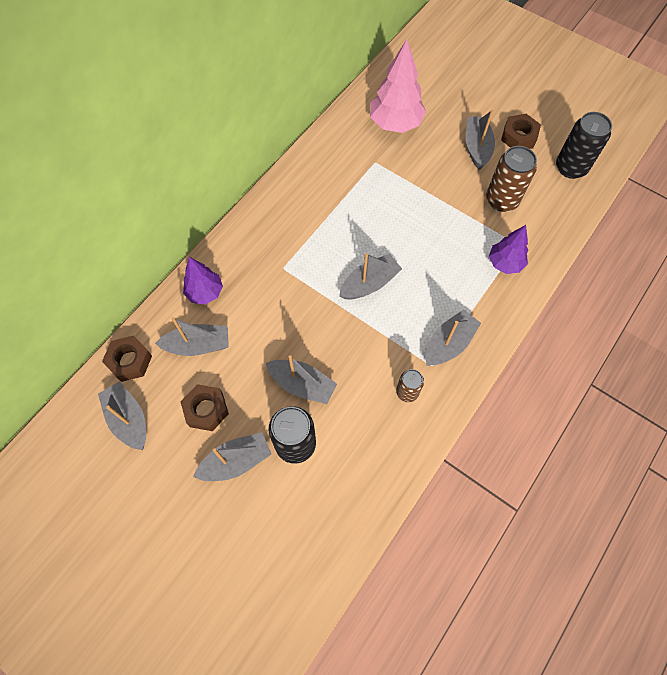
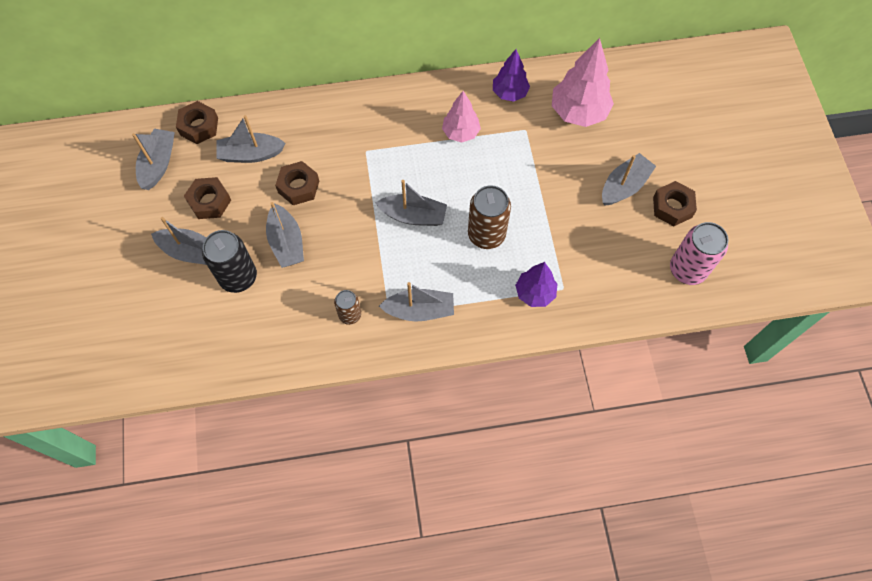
camera: 45 degrees right, 0 degrees up
grey boat [155,317,229,356] -> grey boat turned 135 degrees clockwise [217,115,286,163]
purple tree [183,257,223,305] -> purple tree moved to [493,49,530,102]
brown can [486,146,537,212] -> brown can moved to [468,185,511,249]
black can [556,112,612,179] -> pink can [670,222,728,285]
none -> brown nut [275,161,319,205]
none -> pink tree [442,91,481,143]

